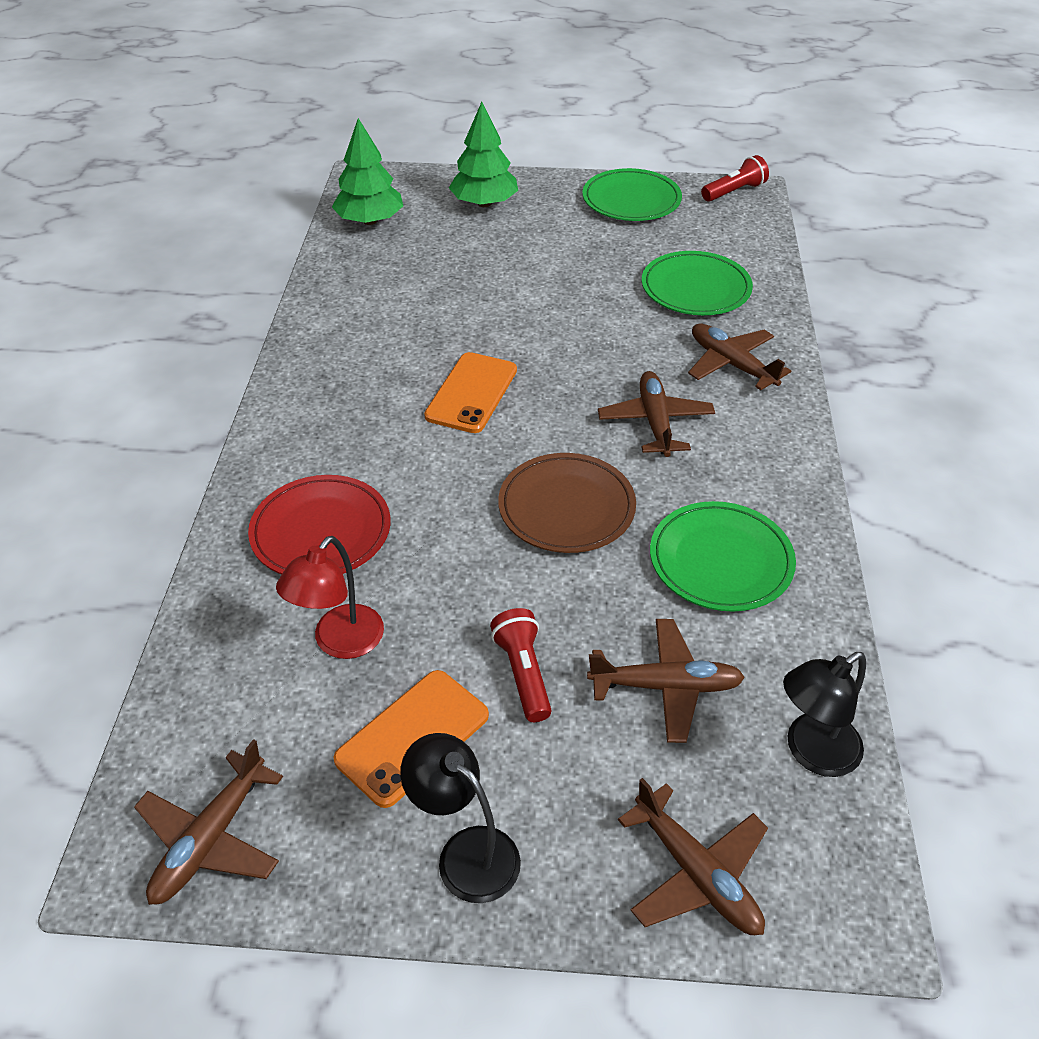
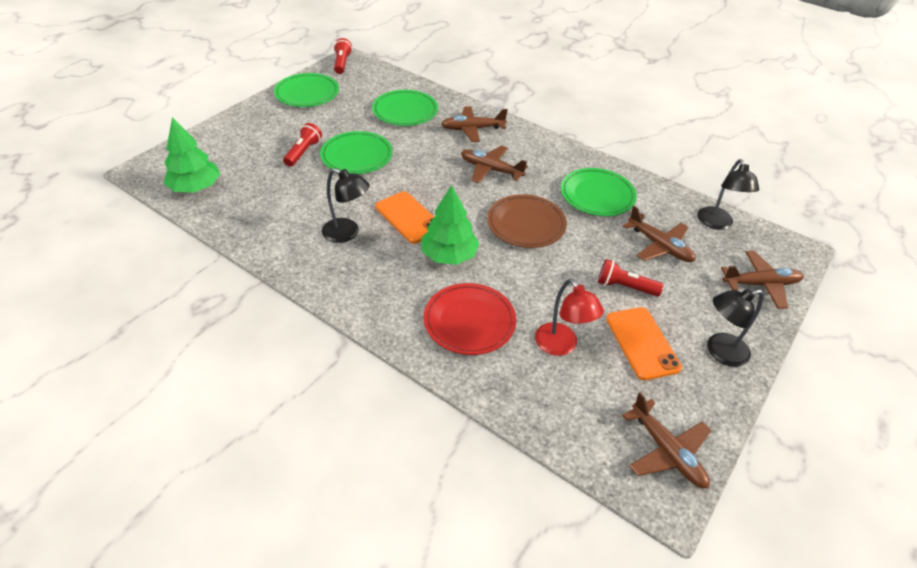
camera: 60 degrees left, 0 degrees up
green tree [449,102,518,207] -> green tree moved to [421,185,480,265]
brown plane [587,619,745,743] -> brown plane turned 105 degrees clockwise [623,206,696,262]
none -> red flashlight [283,123,322,167]
none -> green plate [320,131,393,174]
none -> black lamp [322,168,370,243]

